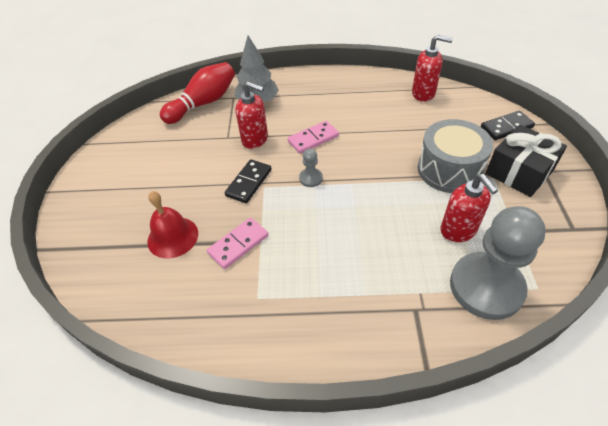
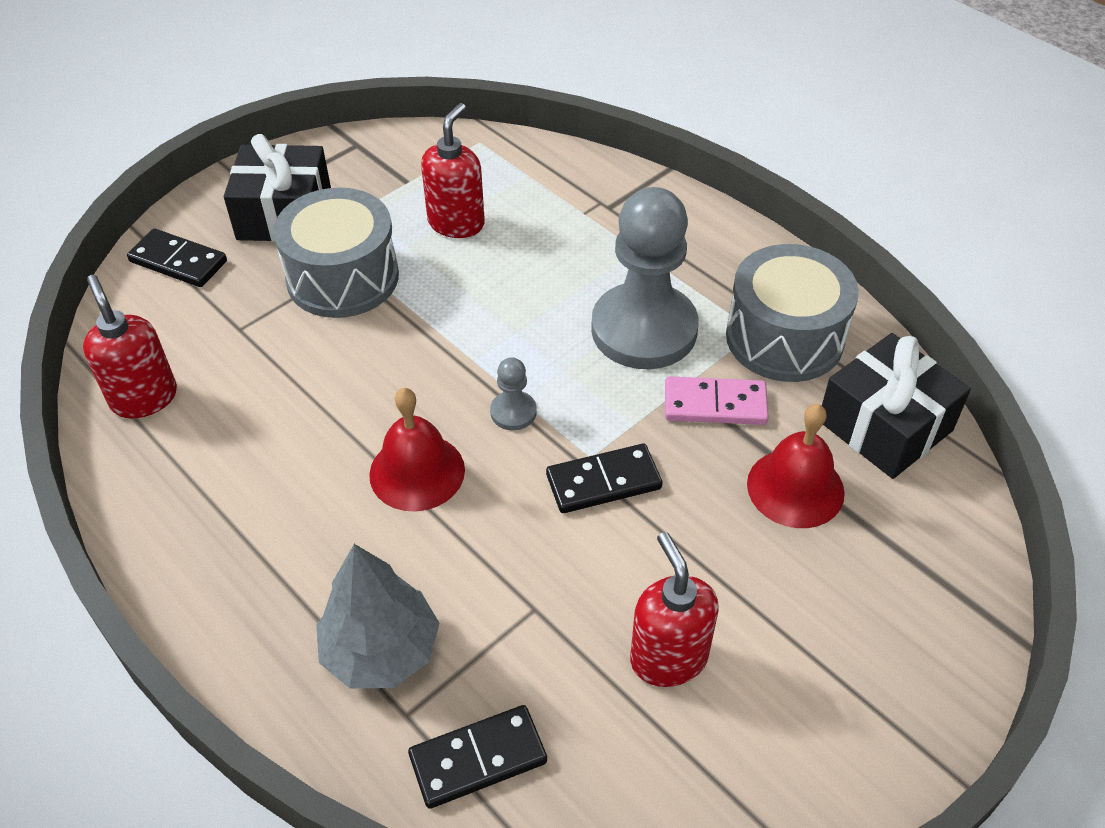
camera: 135 degrees left, 0 degrees up
red bowling pin [160,62,235,124] -> black domino [408,705,547,809]
red soap dispenser [236,81,268,149] -> red soap dispenser moved to [630,532,719,687]
pink domino [288,121,339,154] -> red bell [369,388,465,512]
grey pawn [450,206,546,320] -> grey pawn moved to [591,187,699,369]
none -> grey drum [726,244,859,382]
none -> black gift [822,333,971,479]

